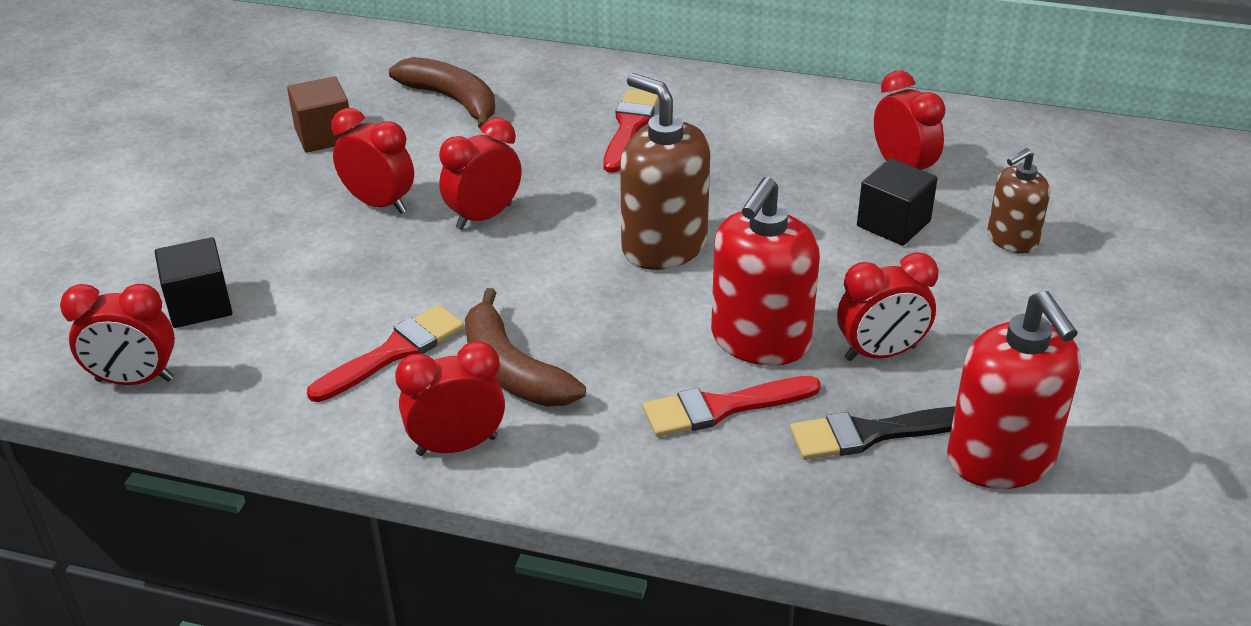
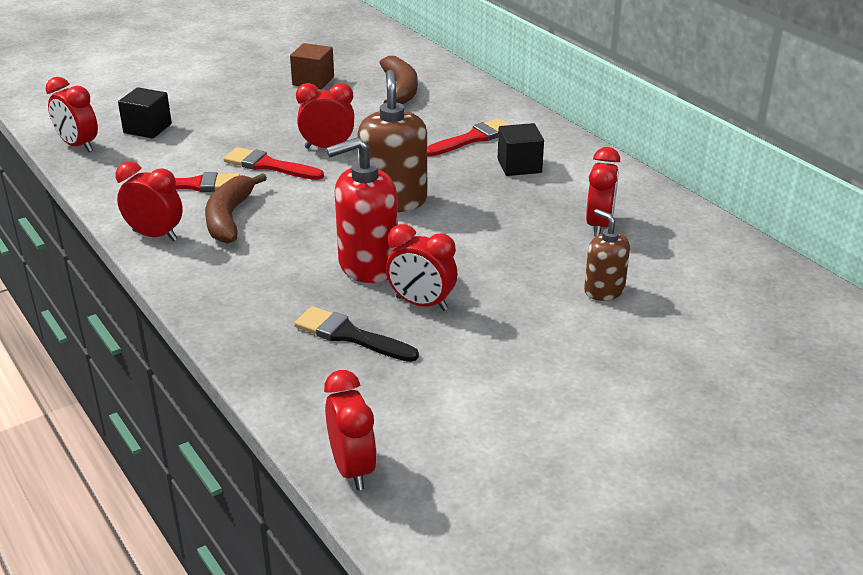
camera: 40 degrees right, 5 degrees down
red clock [331,108,414,214] -> red clock moved to [324,370,377,490]
red brush [643,376,821,437] -> red brush moved to [223,147,324,180]
black cube [857,158,938,246] -> black cube moved to [498,123,544,176]
red soap dispenser [947,291,1081,489] -> none
brown soap dispenser [987,148,1050,254] -> brown soap dispenser turned 45 degrees clockwise [584,209,630,301]

